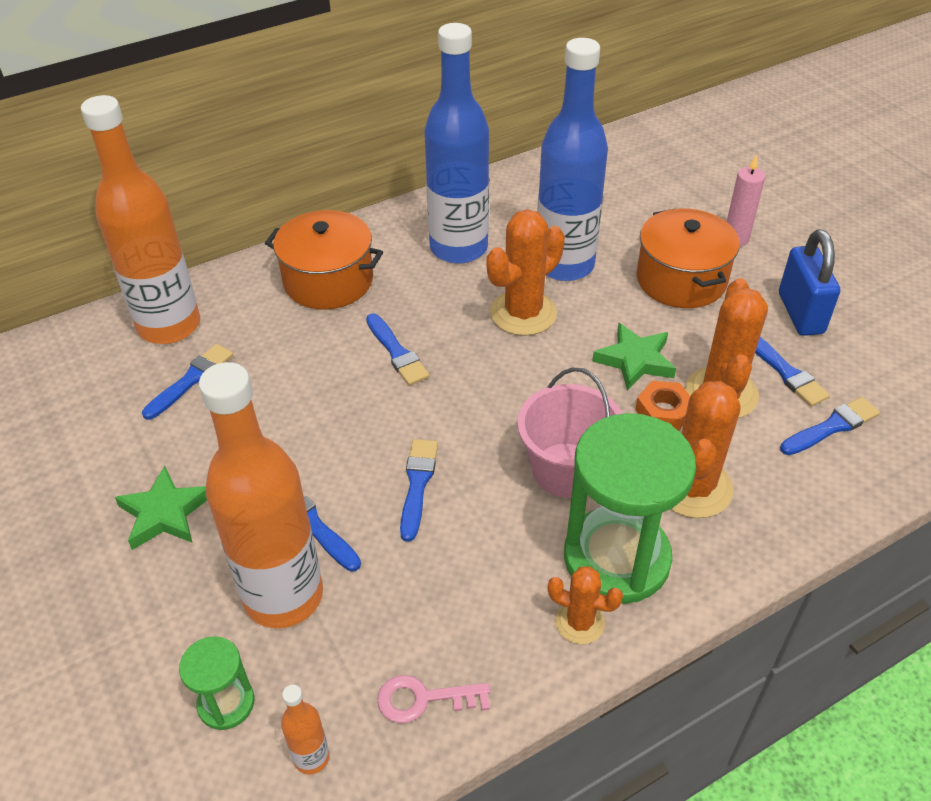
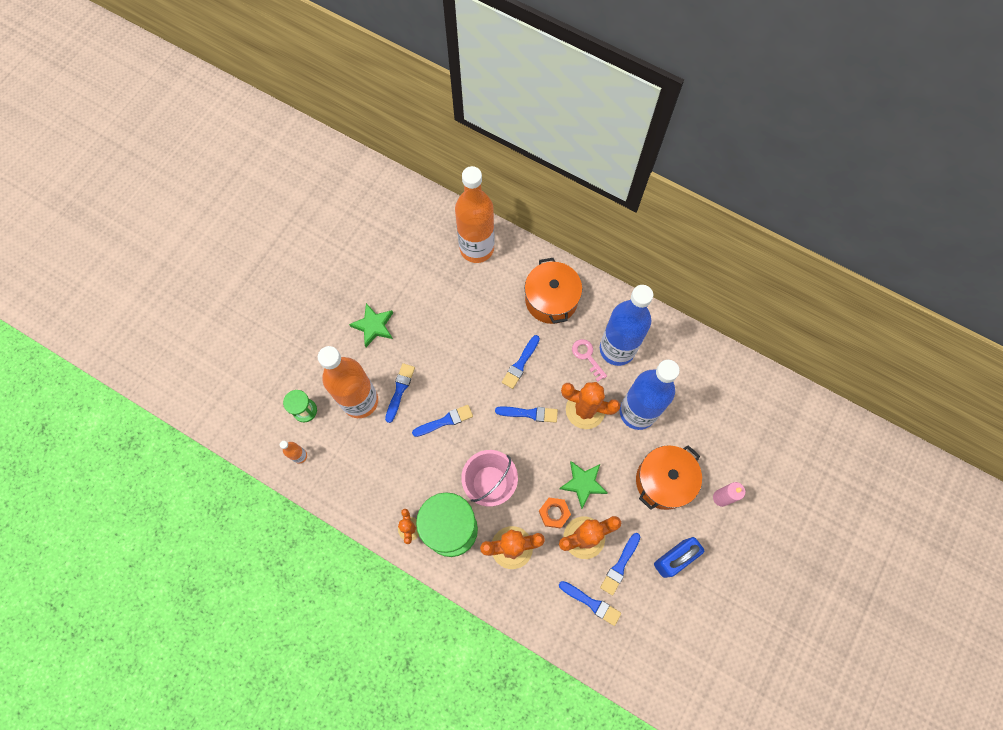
camera: 60 degrees right, 25 degrees up
blue brush [142,344,233,420] -> blue brush moved to [495,406,558,423]
pink key [377,675,490,723] -> pink key moved to [572,339,607,382]

